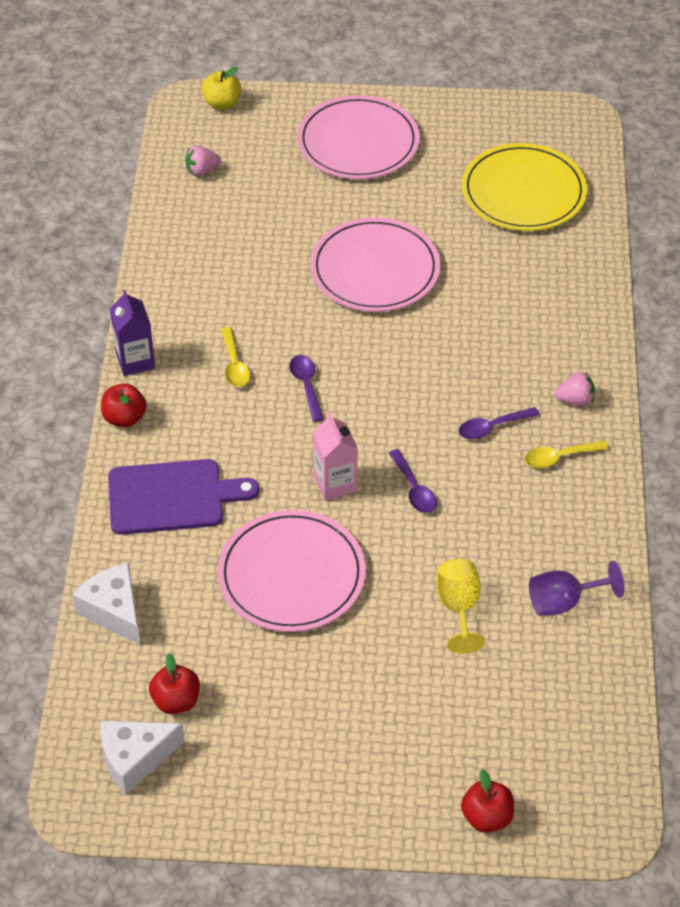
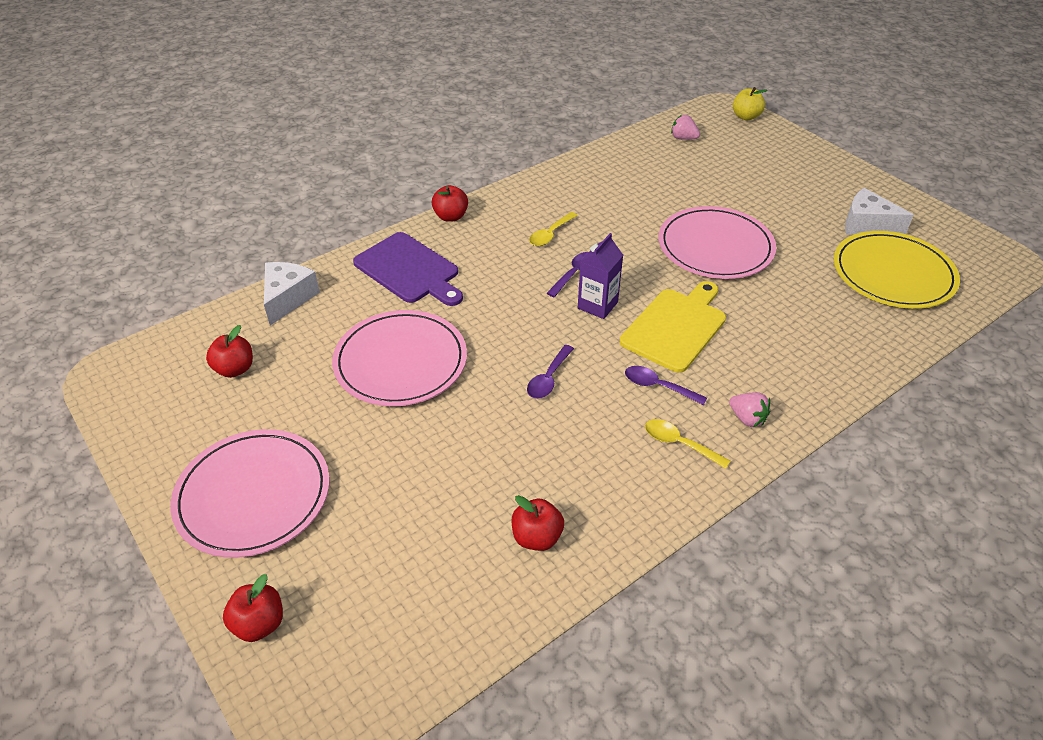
camera: 50 degrees right, 5 degrees down
white cheese [100,721,185,795] -> white cheese moved to [845,188,914,235]
purple carton [110,290,155,376] -> purple carton moved to [578,233,623,319]
pink plate [297,95,420,179] -> pink plate moved to [170,429,329,558]
pink carton [313,412,358,501] -> none
yellow goblet [437,559,485,654] -> none
purple goblet [529,561,625,616] -> red apple [512,495,564,551]
none -> yellow cutting board [620,281,726,373]

